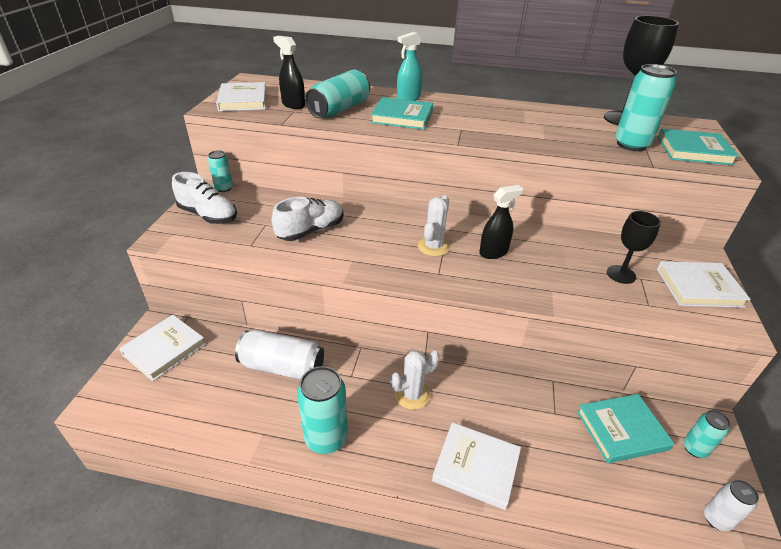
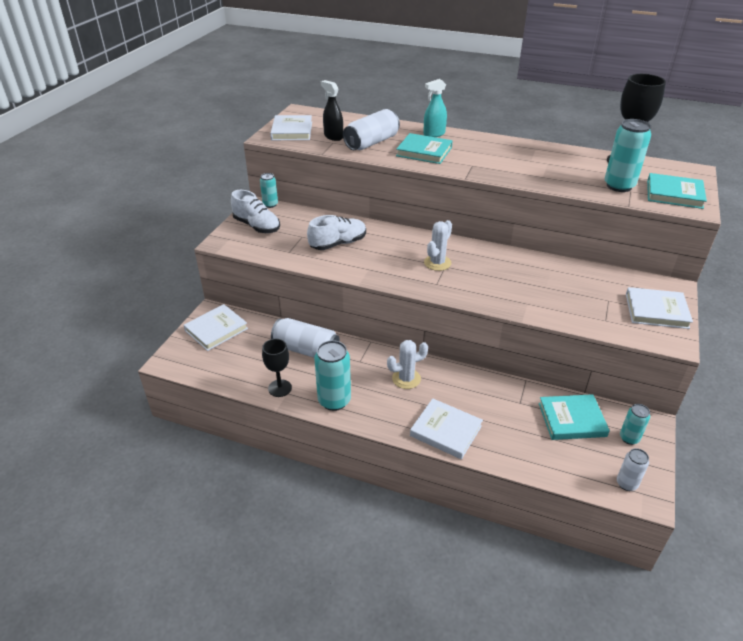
camera: 10 degrees right, 0 degrees up
turquoise can [305,70,370,118] -> white can [343,109,400,150]
black spray bottle [479,185,523,259] -> none
black goblet [607,211,661,284] -> black goblet moved to [262,339,292,397]

